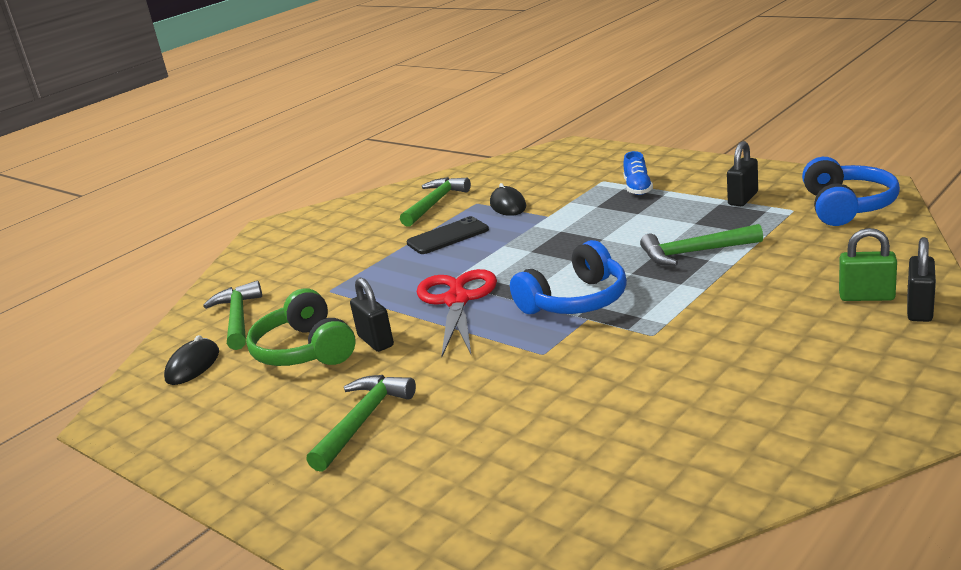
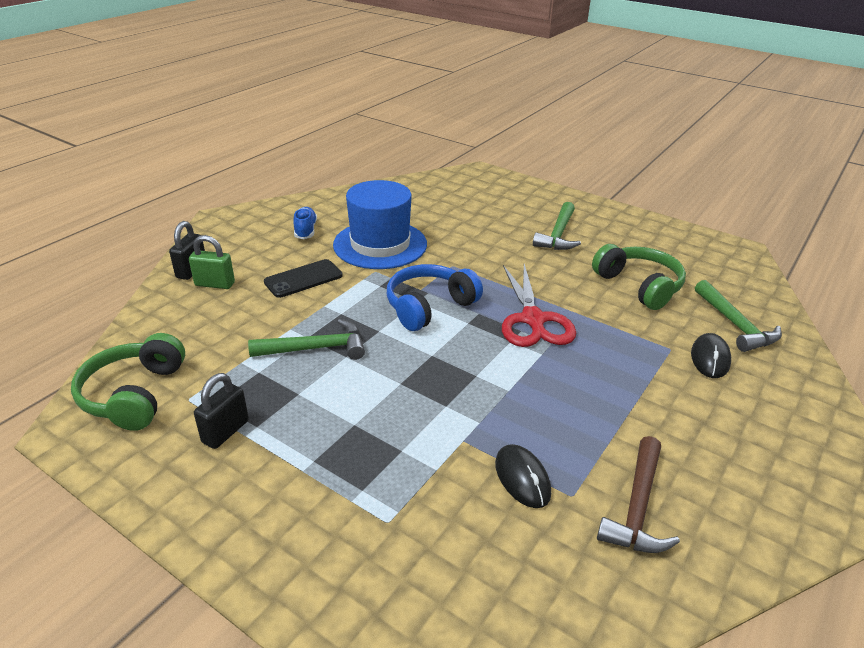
camera: 170 degrees right, 10 degrees up
black mouse [164,335,219,385] -> black mouse moved to [691,333,731,378]
black padlock [350,277,394,352] -> none
green hammer [400,177,471,227] -> brown hammer [597,436,680,553]
black phone [406,216,489,254] -> black phone moved to [264,259,343,298]
blue shoe [623,151,653,195] -> blue shoe moved to [293,207,317,239]
blue headphones [802,157,900,226] -> green headphones [71,333,185,431]
none -> blue hat [333,180,427,269]

